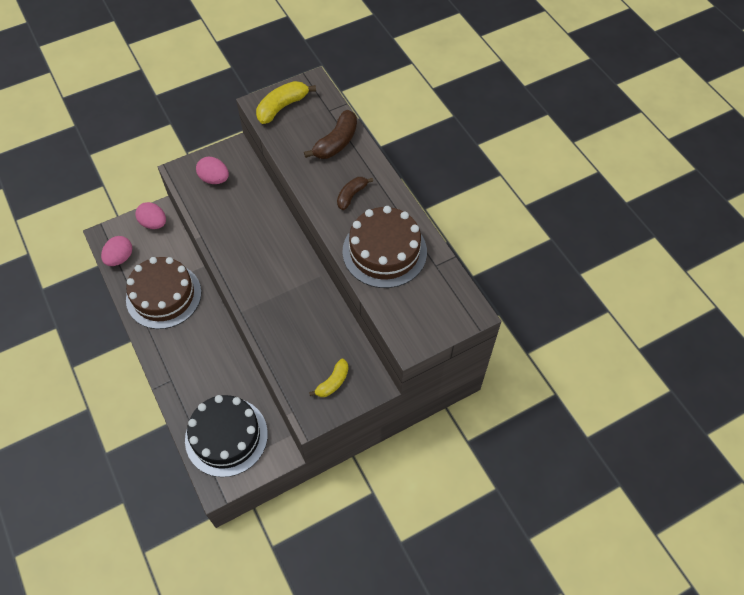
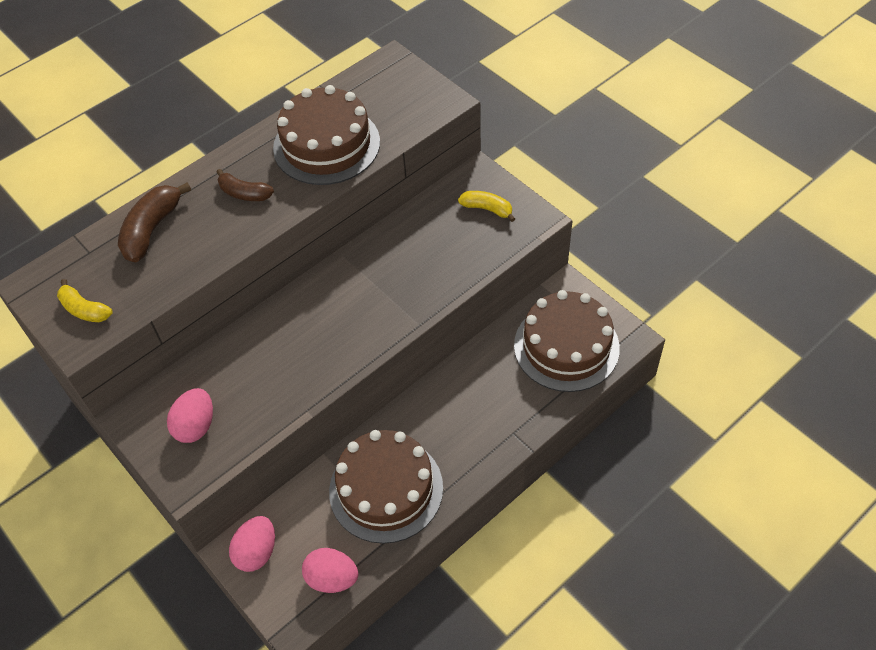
camera: 100 degrees left, 5 degrees down
black cake [185,395,268,477] -> brown cake [514,290,620,392]
yellow banana [256,81,316,124] -> yellow banana [57,279,113,322], size x0.64
brown banana [304,110,357,159] -> brown banana turned 90 degrees counterclockwise [118,182,191,262]

